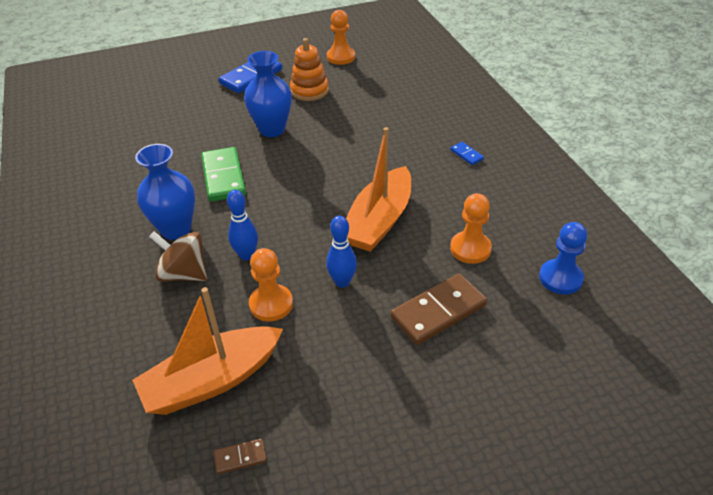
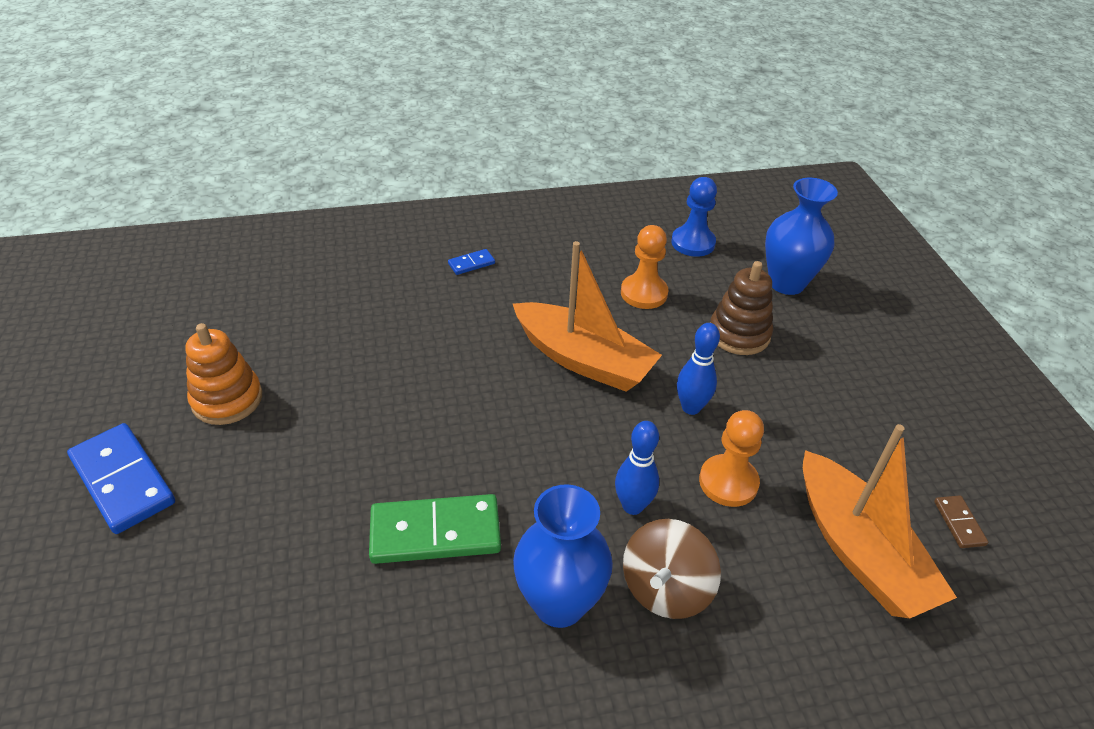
camera: 85 degrees left, 0 degrees up
blue vase [244,51,292,137] -> blue vase moved to [765,178,838,295]
orange pawn [327,10,355,65] -> none
brown domino [391,274,487,345] -> brown stacking toy [710,261,773,355]

